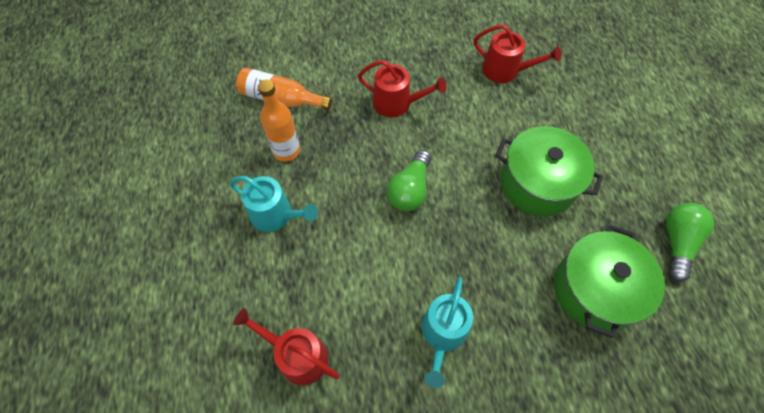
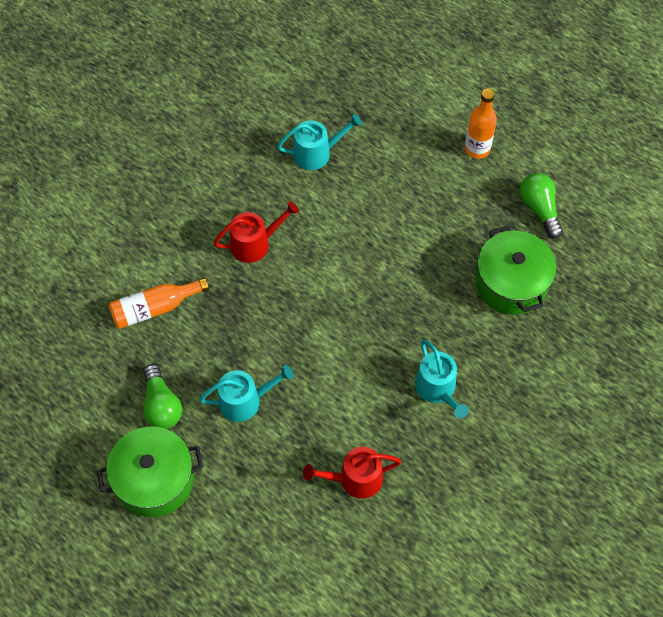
camera: 40 degrees left, 0 degrees up
orange bottle [258,79,300,161] -> orange bottle moved to [465,89,497,159]
green light bulb [387,150,431,211] -> green light bulb moved to [143,364,182,429]
red watering can [474,24,561,83] -> turquoise watering can [277,114,362,170]
green pot [495,126,603,216] -> green pot moved to [97,426,203,517]

